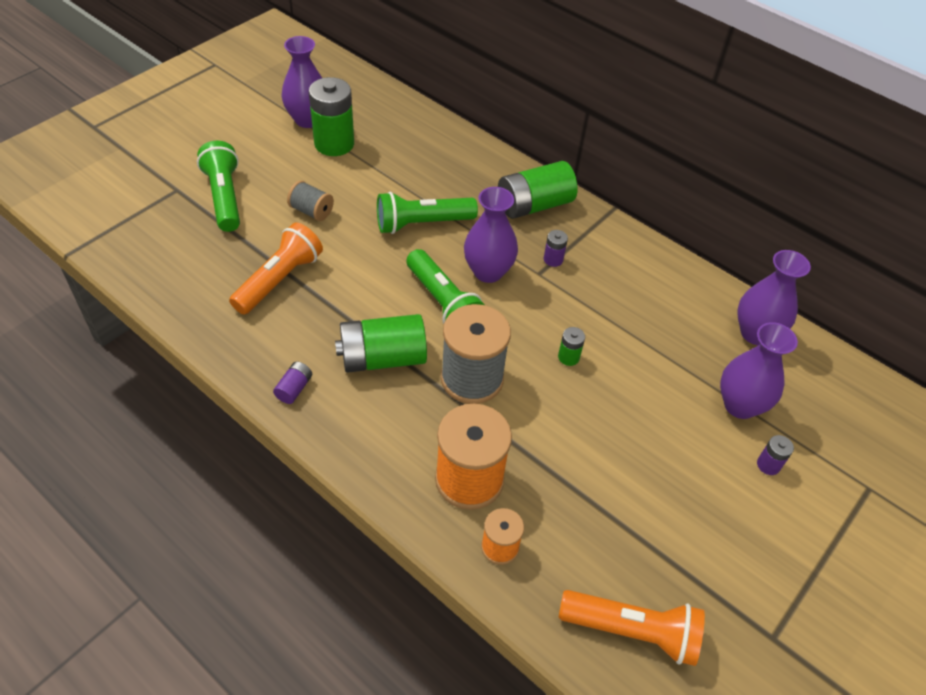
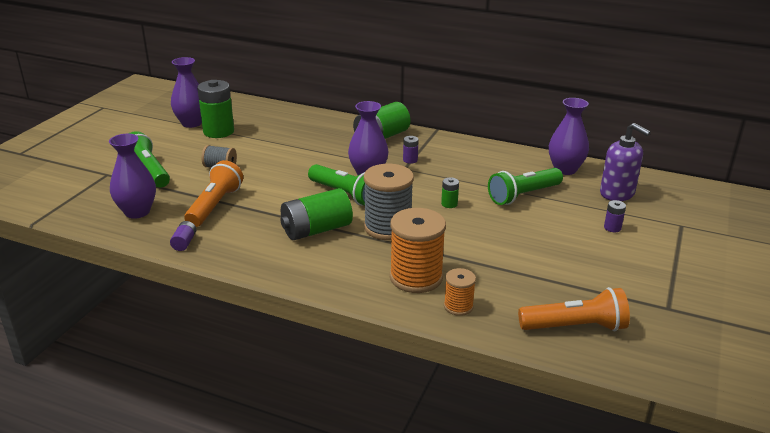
camera: 15 degrees left, 20 degrees down
purple battery [273,362,312,404] -> purple battery moved to [170,221,196,251]
green flashlight [377,192,478,234] -> green flashlight moved to [488,168,563,205]
purple vase [720,322,798,419] -> purple vase moved to [109,134,156,219]
none -> purple soap dispenser [600,123,651,201]

